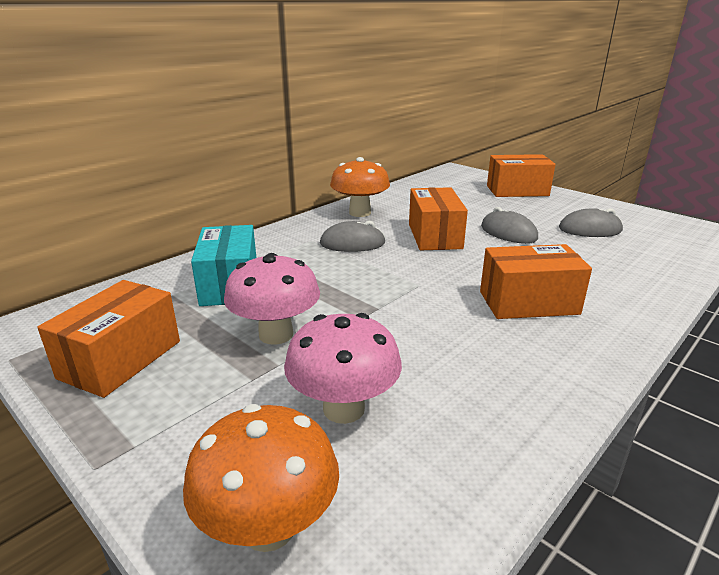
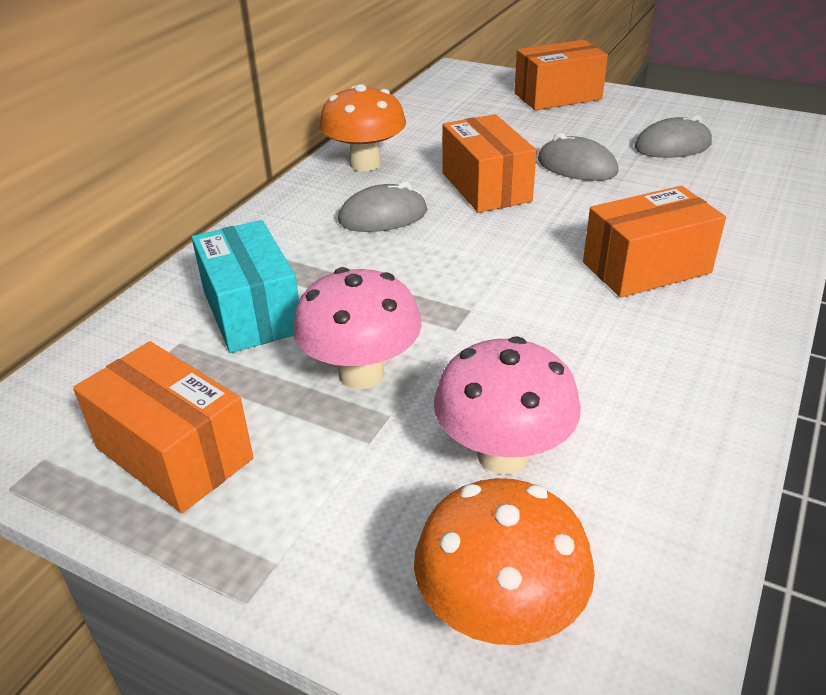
camera: 15 degrees left, 10 degrees up
orange box [37,280,180,398] -> orange box turned 60 degrees counterclockwise [73,341,253,513]

